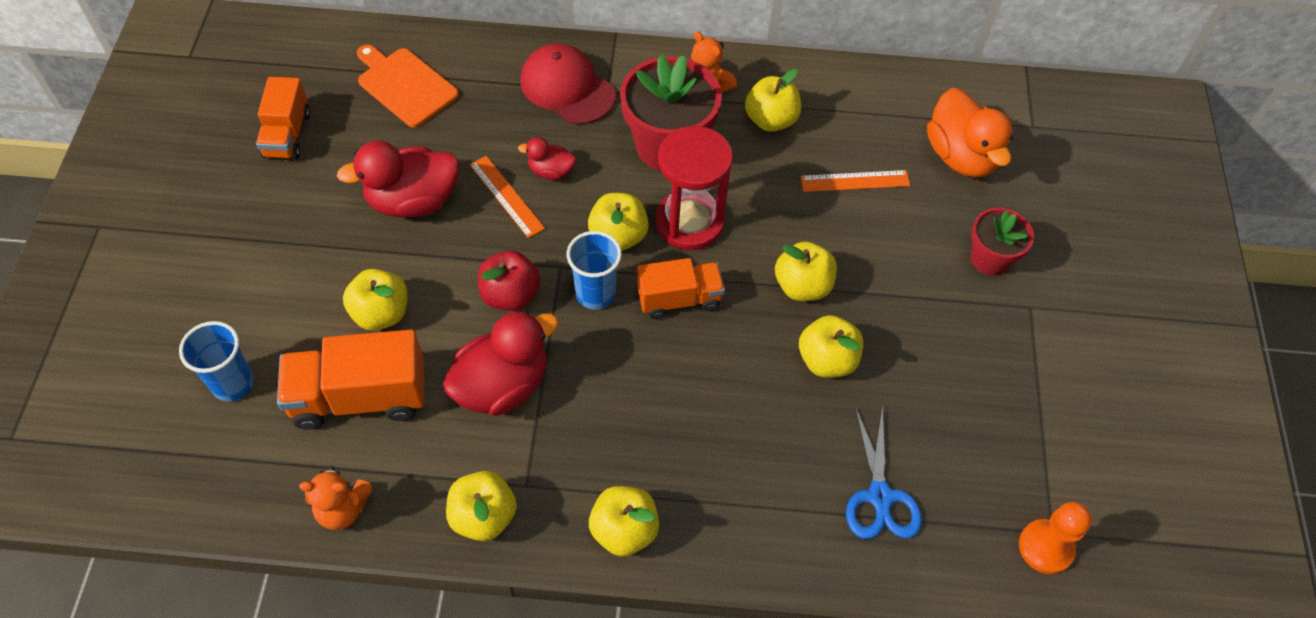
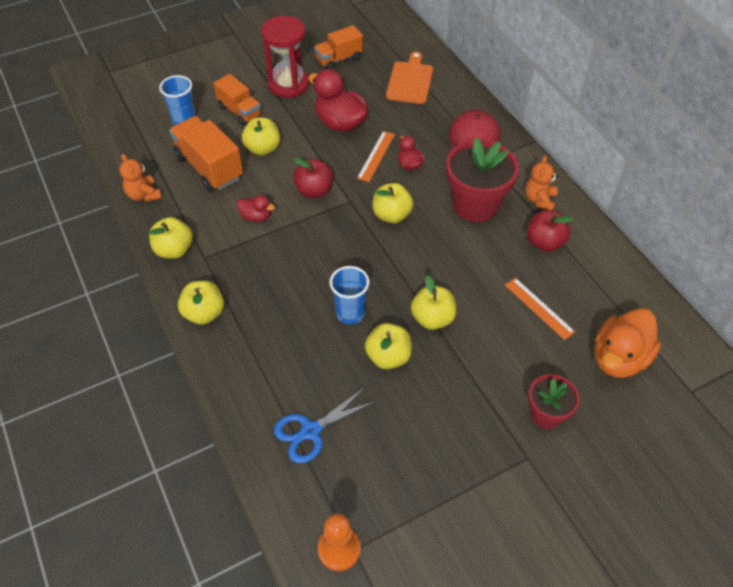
camera: 60 degrees right, 5 degrees down
red duck [443,310,559,416] -> red duck [237,195,275,222], size x0.51
blue cup [566,231,622,310] -> blue cup moved to [329,266,370,324]
orange truck [637,258,725,319] -> orange truck moved to [214,74,262,126]
red hourglass [656,126,733,250] -> red hourglass moved to [261,16,309,98]
yellow apple [745,69,801,132] -> red apple [527,211,573,252]

